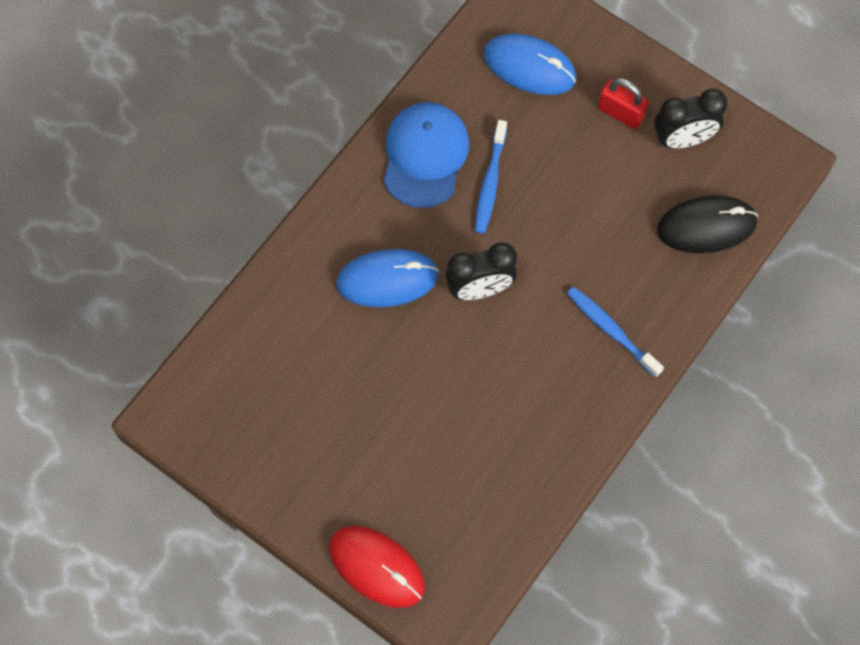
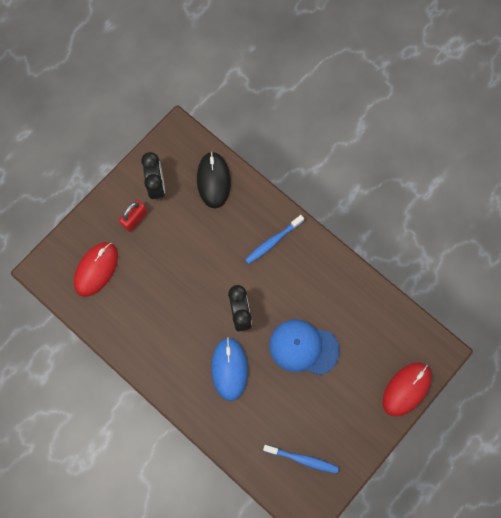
camera: 85 degrees left, 5 degrees up
blue cap [383,102,469,208] -> blue cap moved to [269,319,340,375]
blue toothbrush [475,120,507,234] -> blue toothbrush moved to [263,445,339,473]
blue mouse [483,34,576,95] -> red mouse [74,242,118,297]

